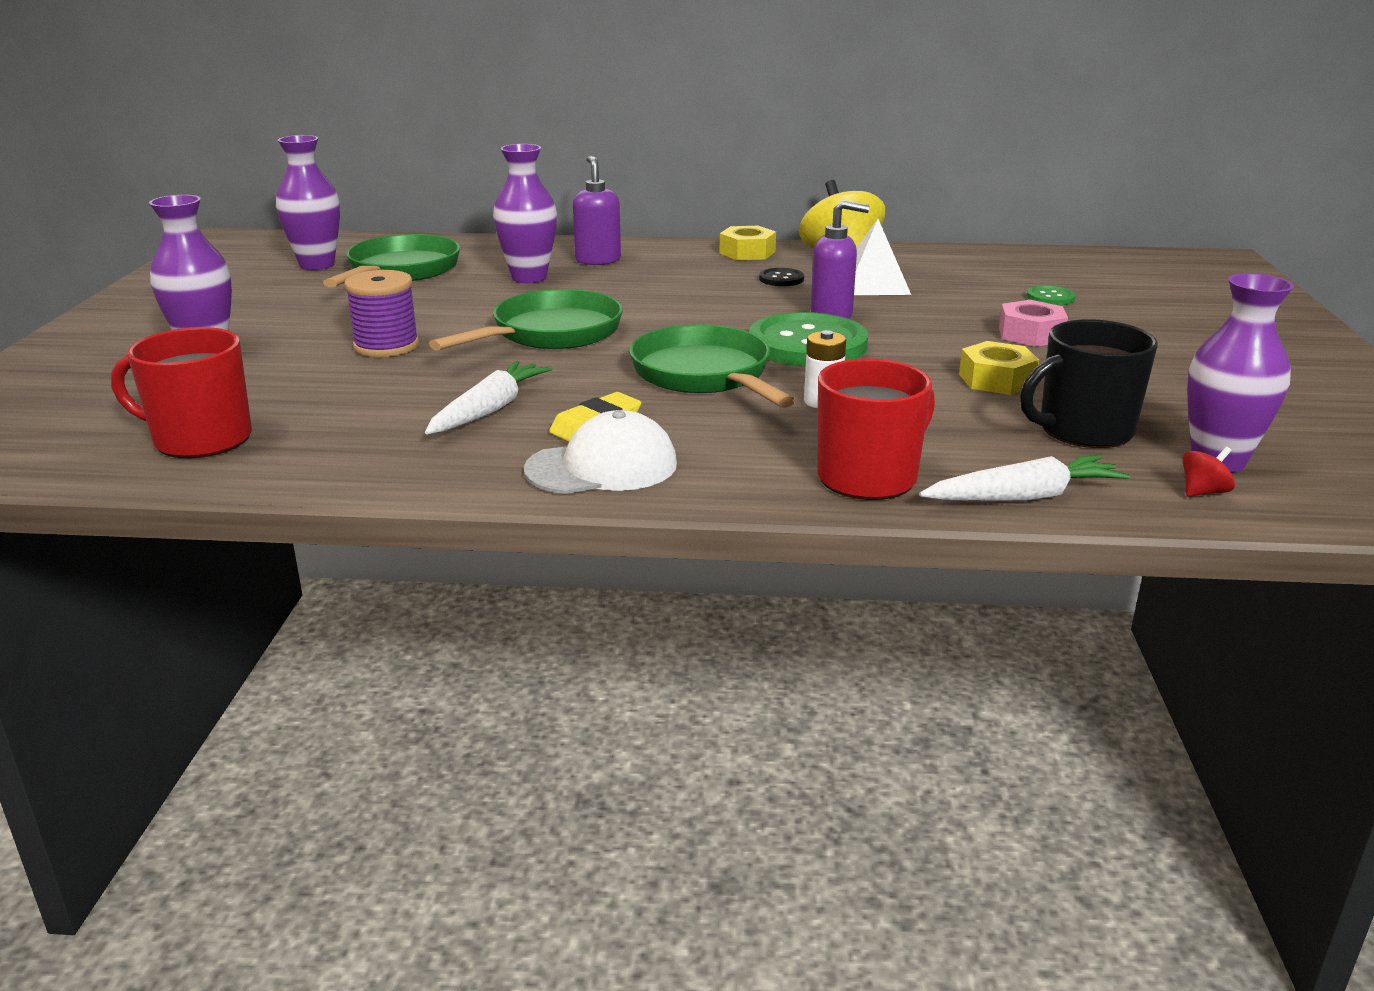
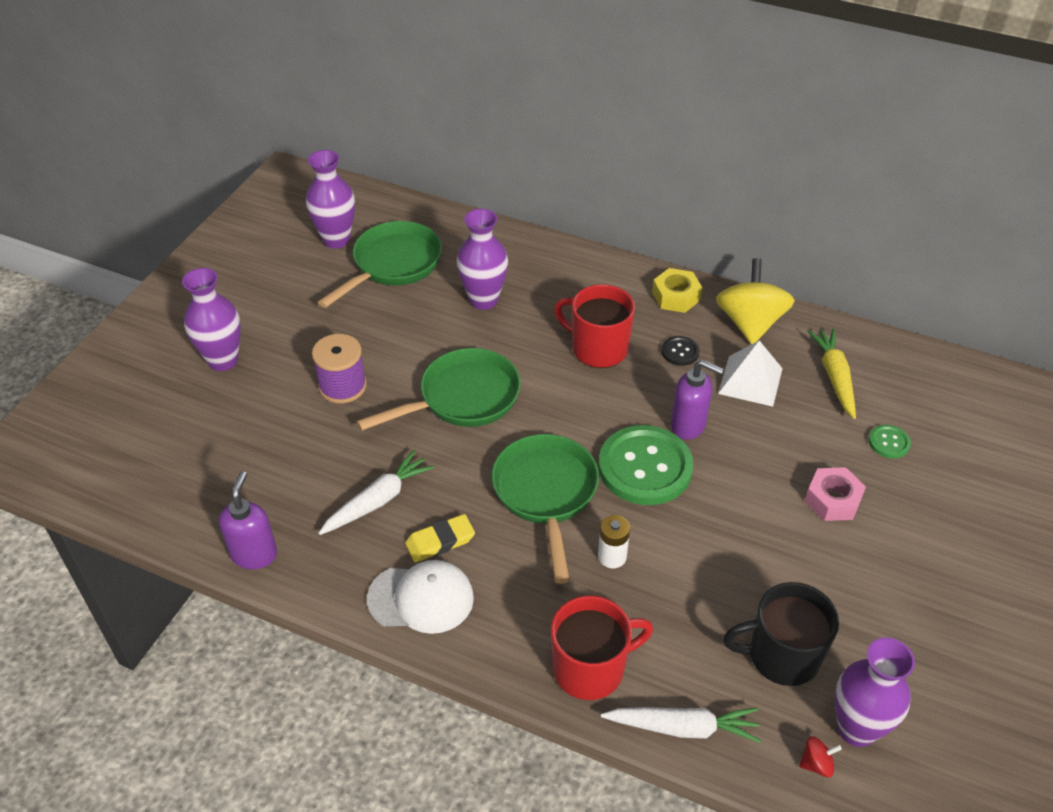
camera: 20 degrees right, 20 degrees up
red mug [111,327,252,458] -> red mug moved to [554,284,635,368]
purple soap dispenser [573,156,621,265] -> purple soap dispenser moved to [219,471,277,569]
yellow nut [959,341,1039,395] -> none
none -> yellow carrot [807,328,856,419]

